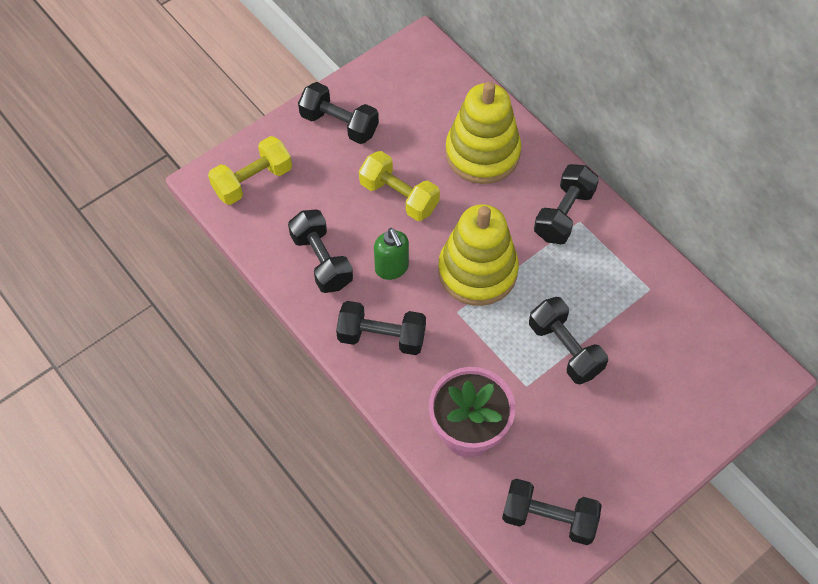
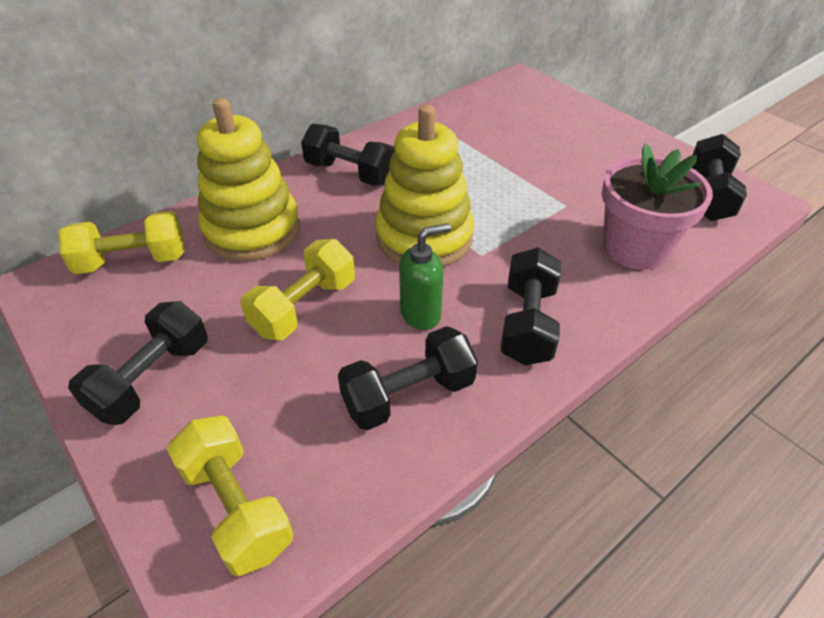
camera: 90 degrees left, 15 degrees down
black dumbbell [529,297,608,384] -> none
none -> yellow dumbbell [58,211,185,274]

